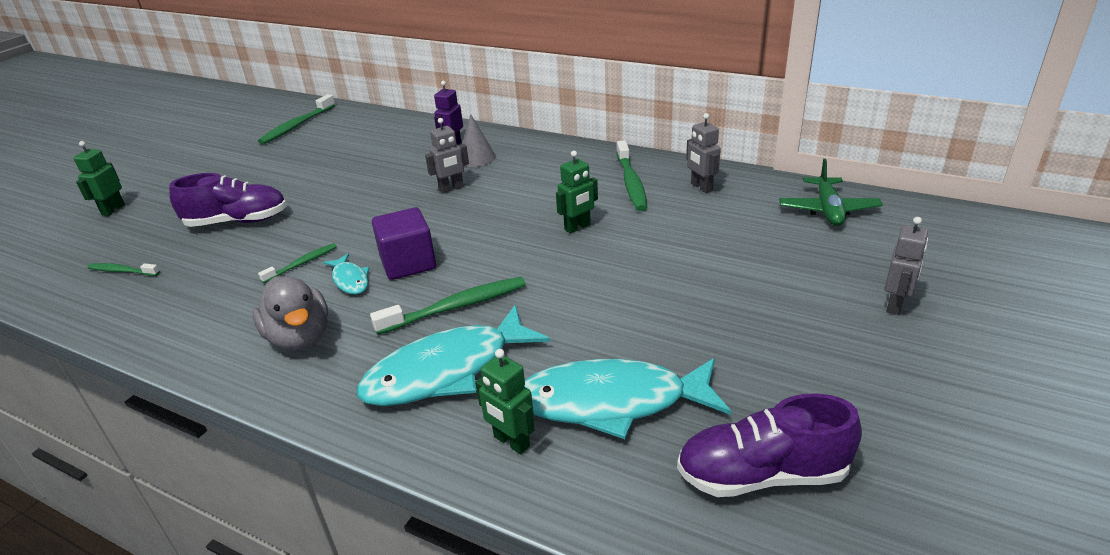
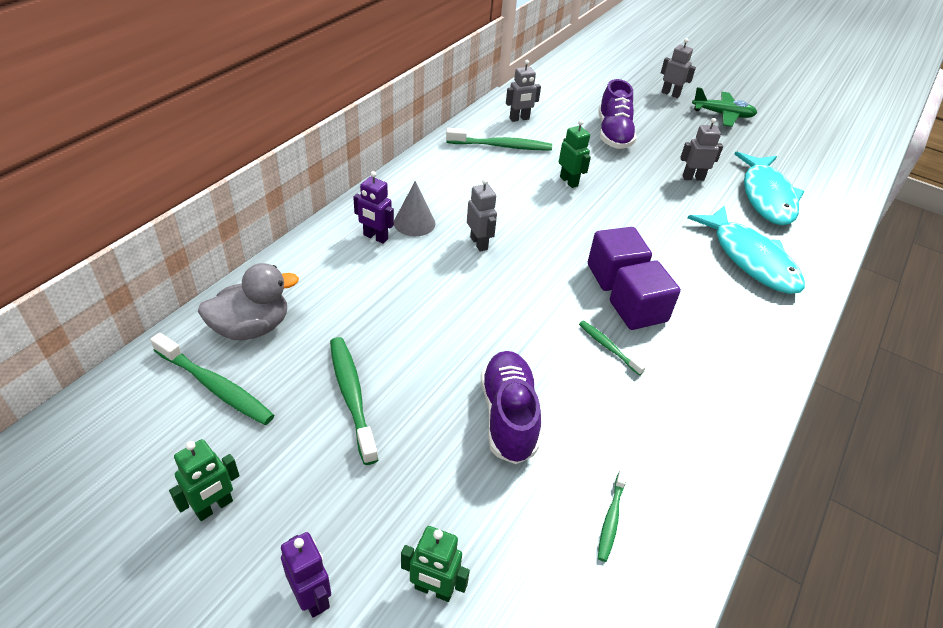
camera: 90 degrees left, 10 degrees up
grey duck [252,276,328,351] -> grey duck moved to [198,263,299,340]
turquoise fish [323,253,370,294] -> purple cube [610,260,681,330]
green toothbrush [370,277,526,335] -> green toothbrush moved to [330,337,378,465]
green robot [475,349,534,454] -> green robot moved to [169,439,240,521]
purple shoe [677,393,862,497] -> purple shoe moved to [598,79,637,149]
green plane [779,159,883,226] -> green plane moved to [692,87,757,127]
none -> purple robot [281,532,331,618]
none -> grey robot [680,118,723,181]

